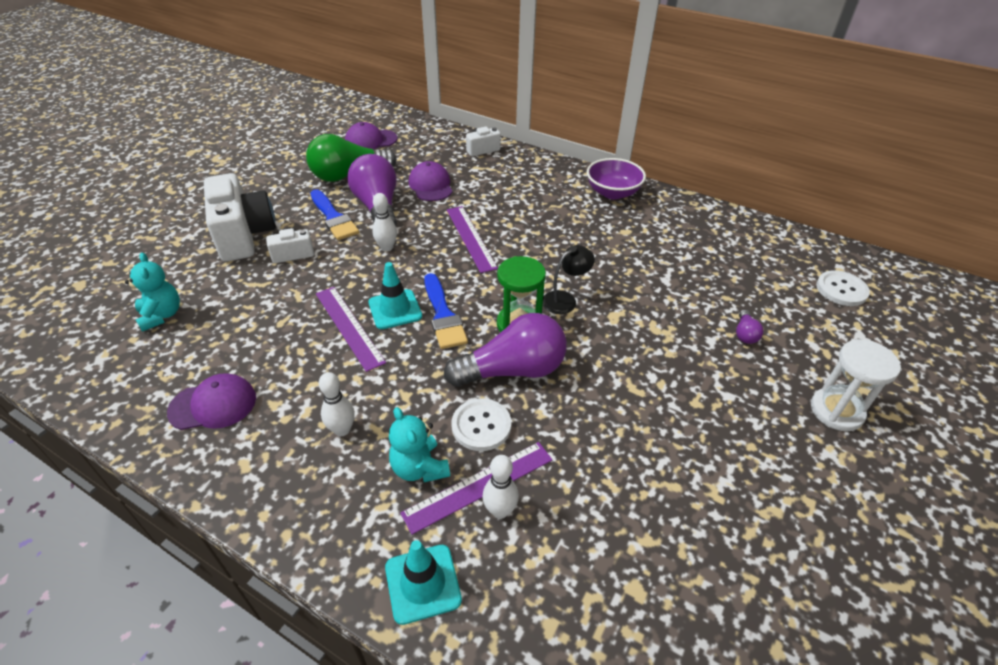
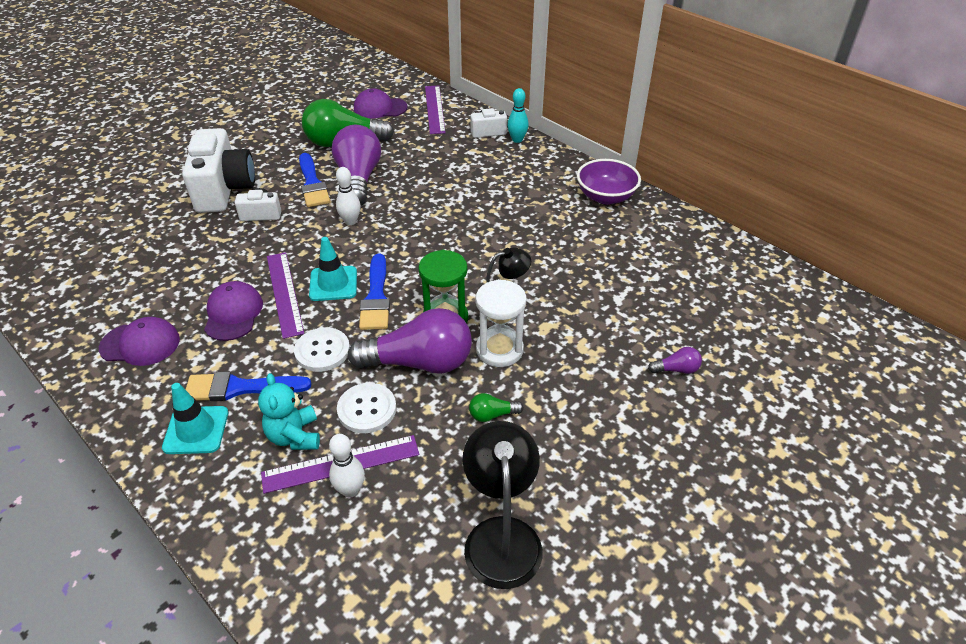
camera: 15 degrees right, 0 degrees up
turquoise teddy bear [125,252,180,332] -> none
white bowling pin [319,372,355,436] -> blue brush [186,372,311,401]
turquoise traffic cone [385,540,462,625] -> turquoise traffic cone moved to [162,383,228,454]
purple cap [409,161,452,201] -> purple cap moved to [204,281,263,341]
purple ruler [447,206,498,273] -> purple ruler moved to [425,86,445,134]
purple light bulb [736,310,764,344] -> purple light bulb turned 120 degrees counterclockwise [648,347,702,374]
white hourglass [811,339,901,431] -> white hourglass moved to [476,279,526,367]
white button [816,270,870,306] -> white button moved to [294,327,350,372]
none -> black lamp [463,421,542,589]
none -> green light bulb [469,393,524,422]
none -> turquoise bowling pin [507,88,529,143]

